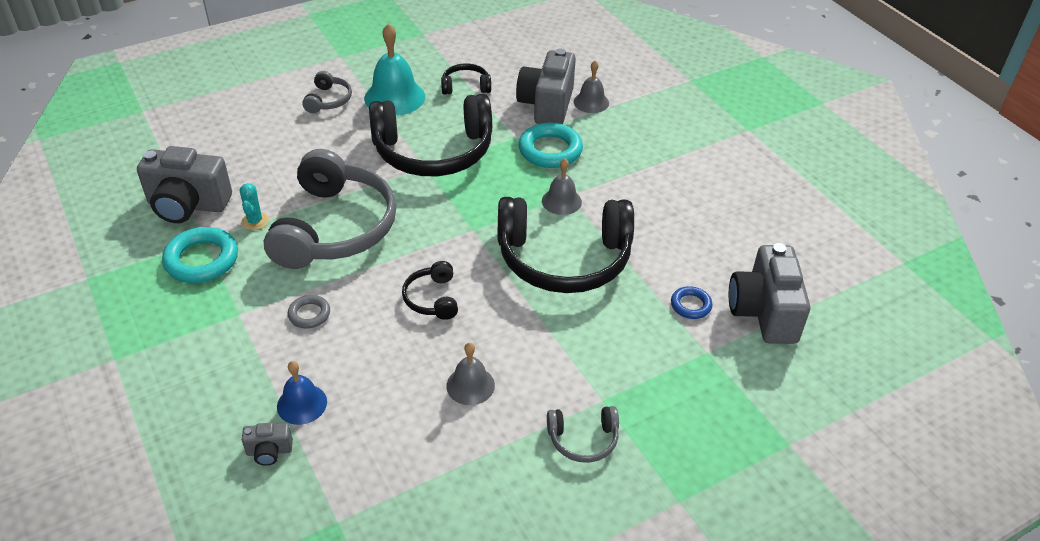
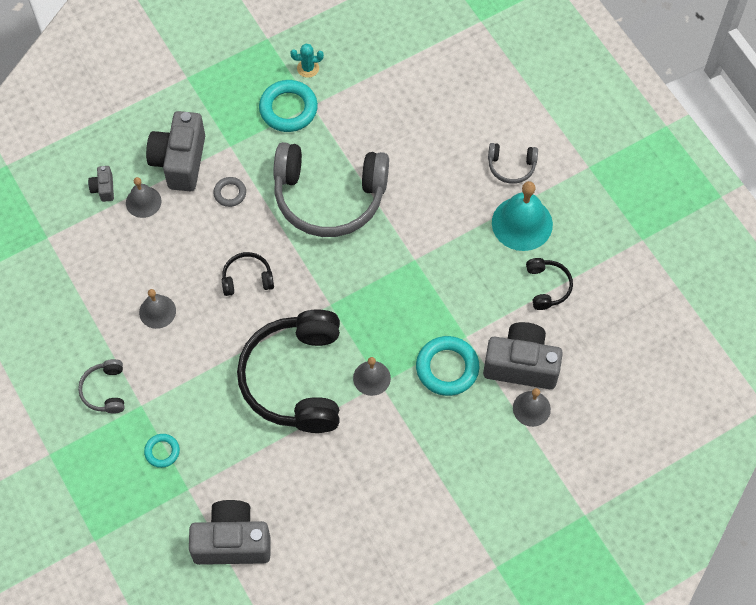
camera: 90 degrees right, 20 degrees up
grey camera [137,146,232,223] -> grey camera moved to [146,111,205,191]
turquoise cactus [240,183,269,230] -> turquoise cactus moved to [290,43,324,78]
blue bell [277,361,327,425] -> grey bell [126,177,161,218]
black headphones [369,94,492,176] -> none
blue ring [671,286,713,319] -> none
none -> turquoise ring [144,434,180,468]

